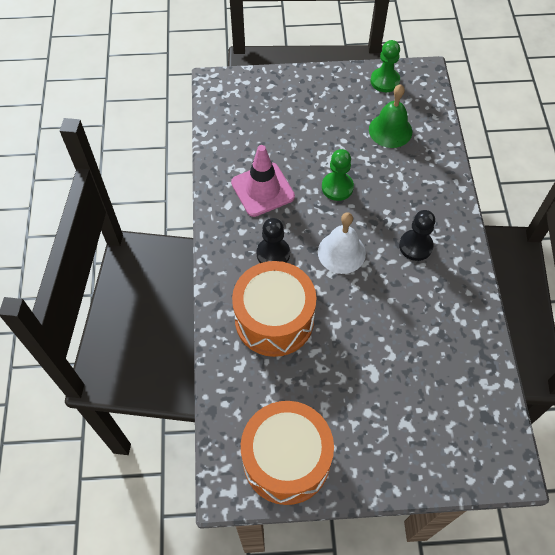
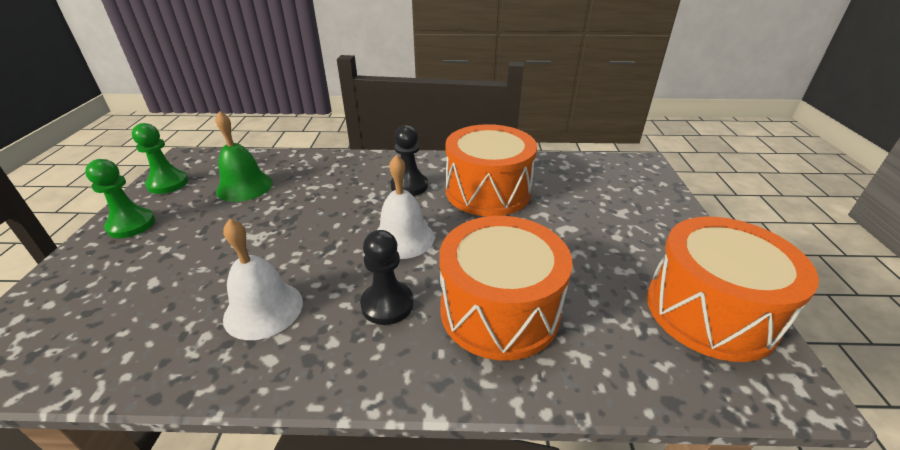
camera: 85 degrees left, 25 degrees down
pink traffic cone [231,145,295,217] -> white bell [223,218,303,340]
green pawn [322,149,354,201] -> green pawn moved to [85,159,155,238]
none -> orange drum [445,124,537,216]

